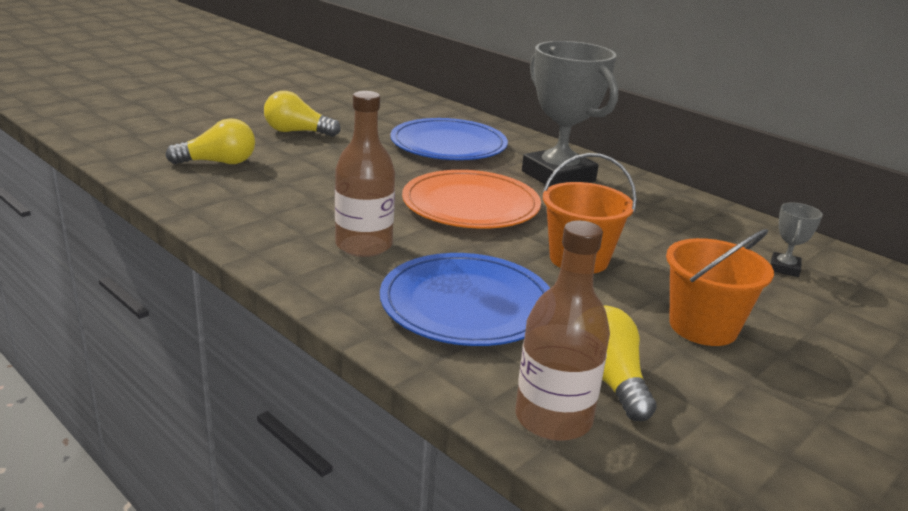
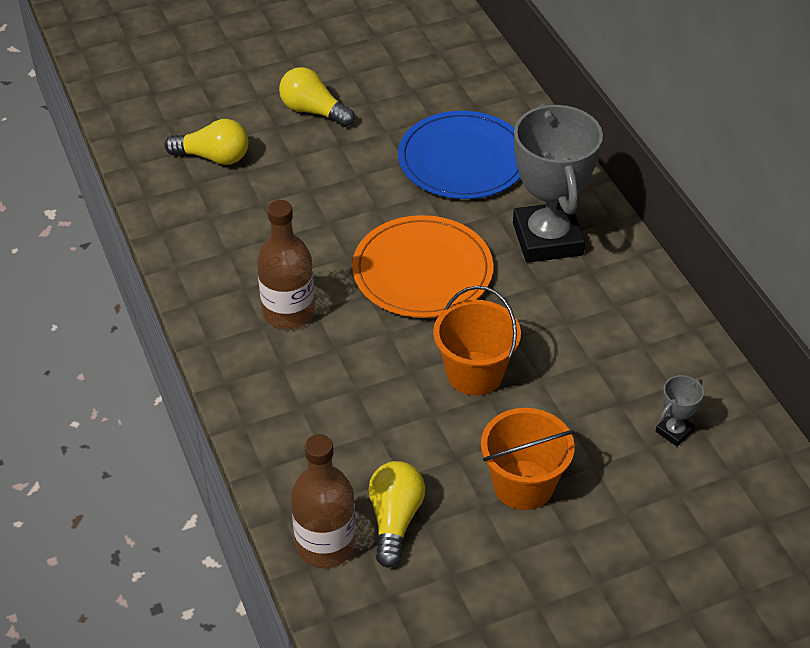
camera: 25 degrees right, 20 degrees up
blue plate [380,253,550,346] -> none

